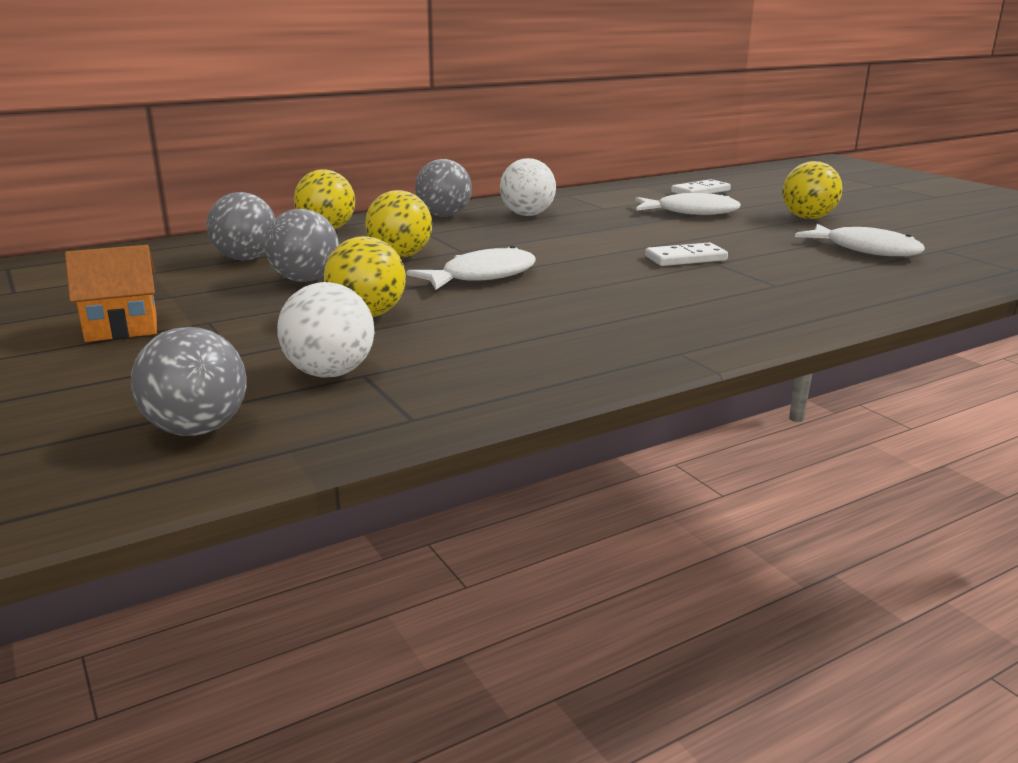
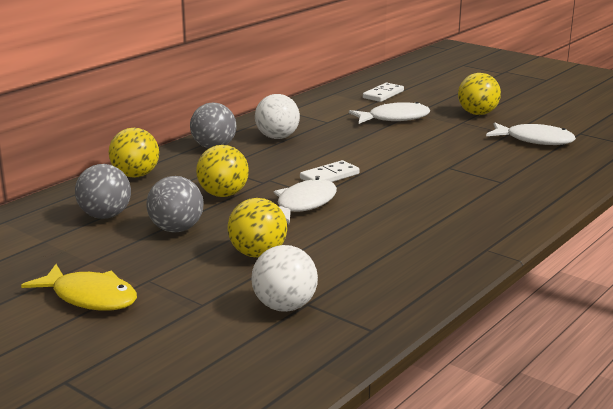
camera: 20 degrees left, 0 degrees up
orange house [65,245,157,342] -> yellow fish [21,264,137,311]
grey ball [131,327,247,436] -> none
white domino [645,242,728,266] -> white domino moved to [300,160,359,182]

